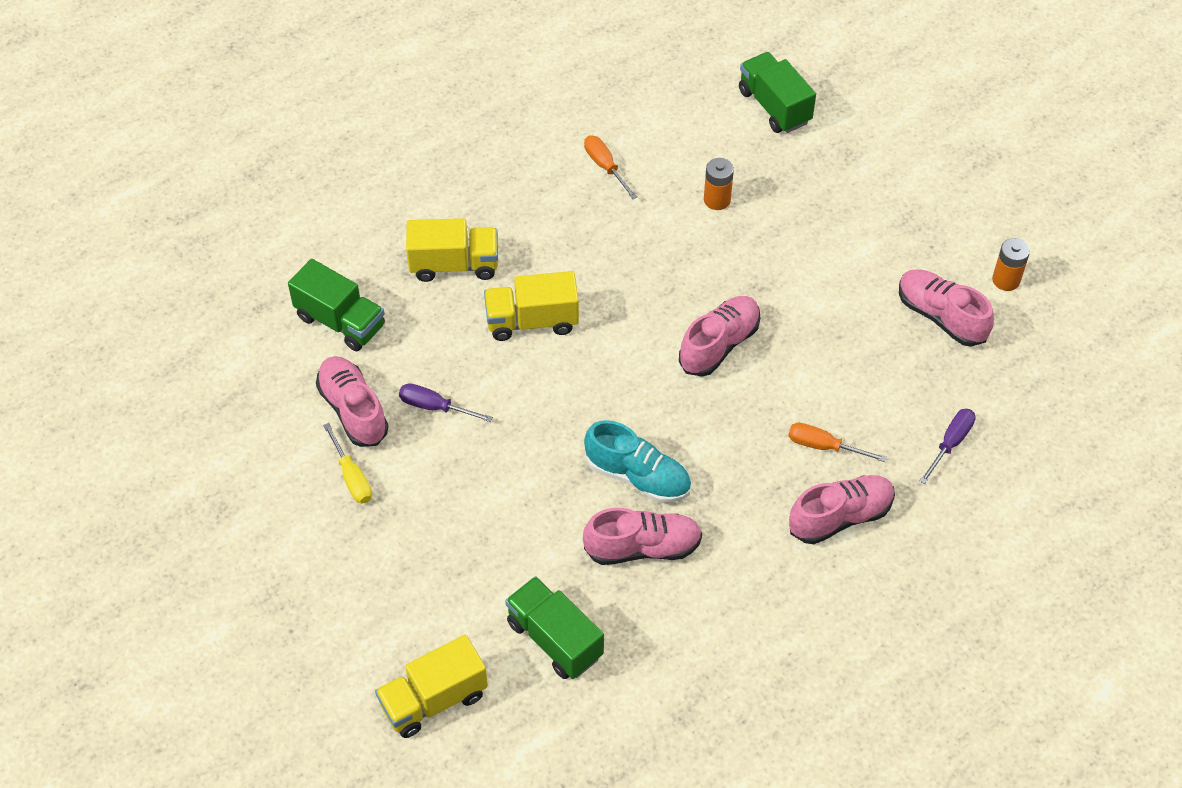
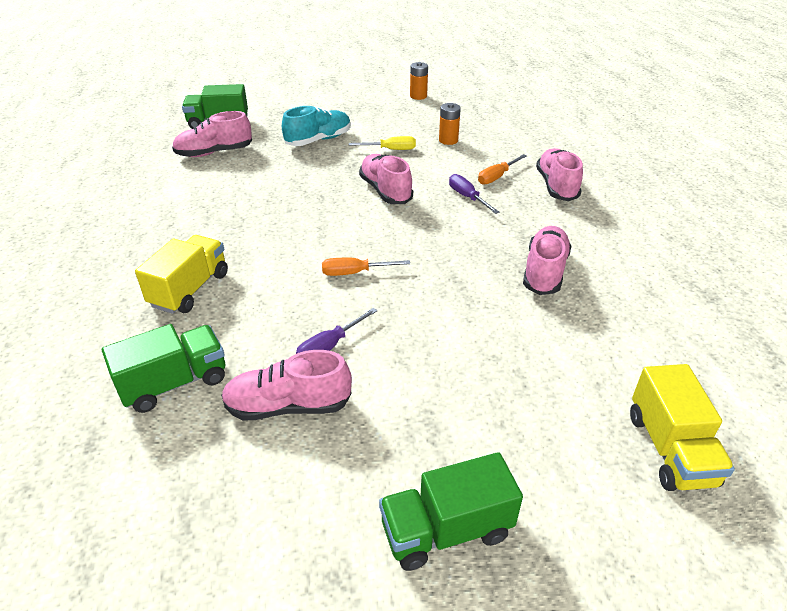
camera: 65 degrees left, 15 degrees down
yellow screwdriver [323,423,372,504] -> yellow screwdriver moved to [349,136,416,150]
yellow truck [484,271,579,341] -> none
green truck [505,576,604,679] -> green truck moved to [379,452,523,571]
orange screwdriver [584,136,637,199] -> orange screwdriver moved to [322,258,410,276]
turquoise shoe [584,420,691,503] -> turquoise shoe moved to [282,106,351,146]
orange battery [704,158,734,210] -> orange battery moved to [439,103,461,145]
pink shoe [899,269,994,347] -> pink shoe moved to [172,111,252,157]
purple screwdriver [919,409,976,484] -> purple screwdriver moved to [449,174,499,214]

